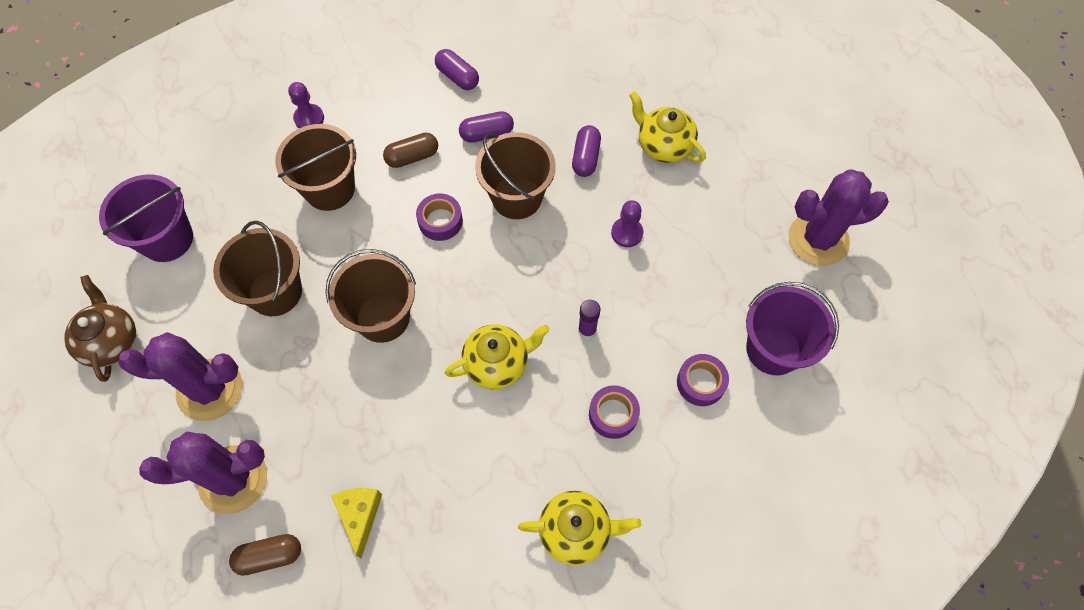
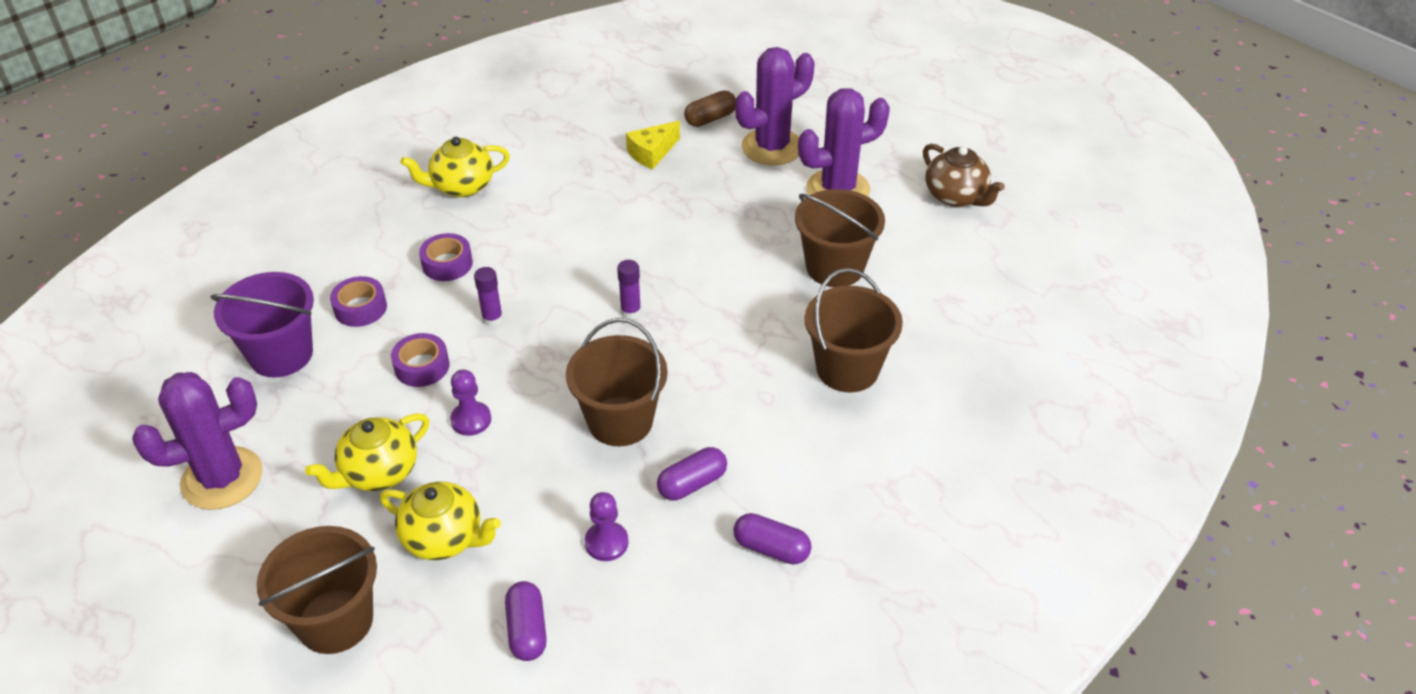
camera: 160 degrees right, 20 degrees down
purple bucket [99,175,193,262] -> none
purple pawn [288,82,324,128] -> purple pawn moved to [584,492,629,561]
brown bucket [325,249,416,343] -> brown bucket moved to [257,526,377,654]
yellow cheese [331,488,382,558] -> yellow cheese turned 75 degrees clockwise [626,121,680,169]
brown capsule [383,133,438,168] -> none
purple tape [416,193,463,241] -> purple tape moved to [391,333,449,387]
yellow teapot [445,324,550,389] -> yellow teapot moved to [305,413,429,491]
purple capsule [572,125,601,177] -> purple capsule moved to [505,581,547,661]
none -> purple glue stick [617,260,641,319]

